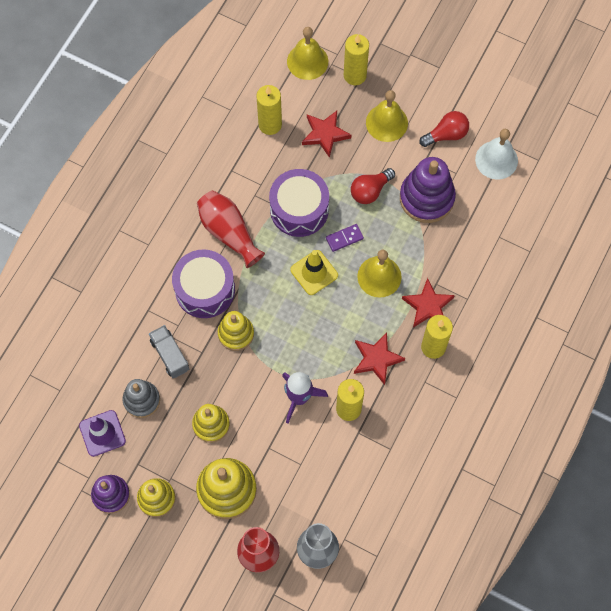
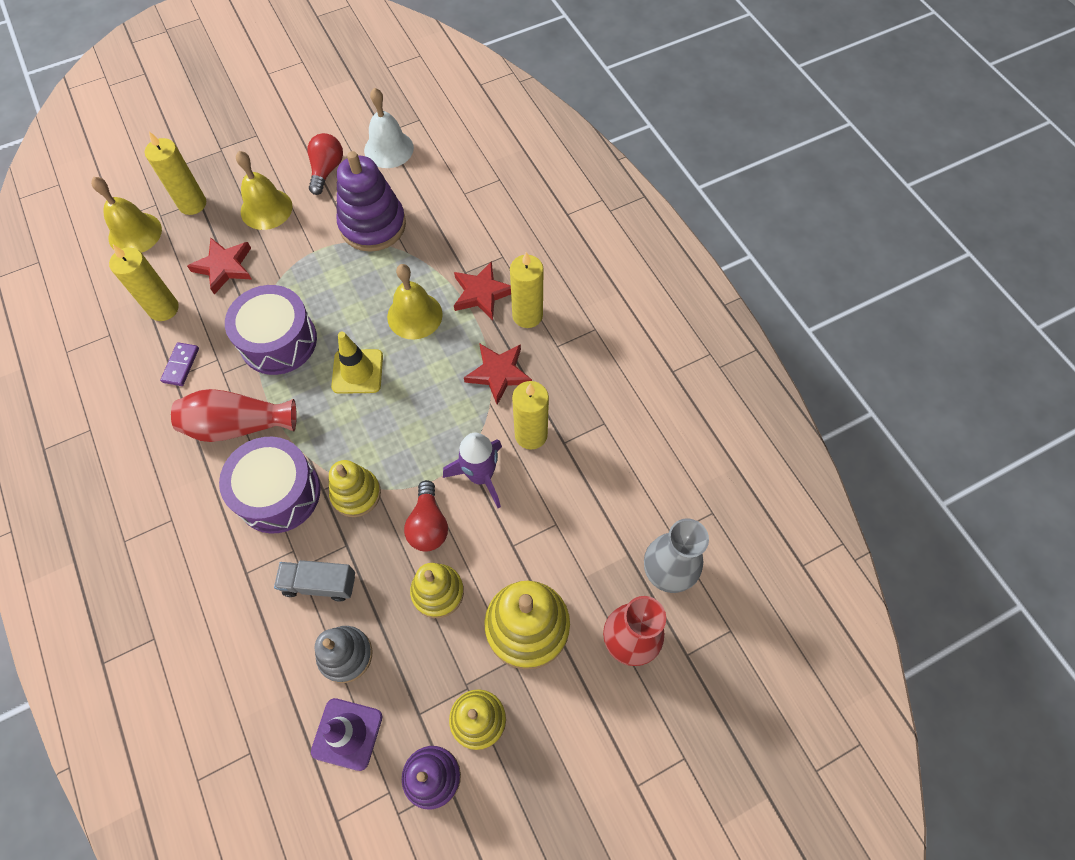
camera: 55 degrees left, 5 degrees down
purple domino [326,224,364,252] -> purple domino moved to [160,342,199,386]
red light bulb [351,168,395,204] -> red light bulb moved to [404,480,448,552]

